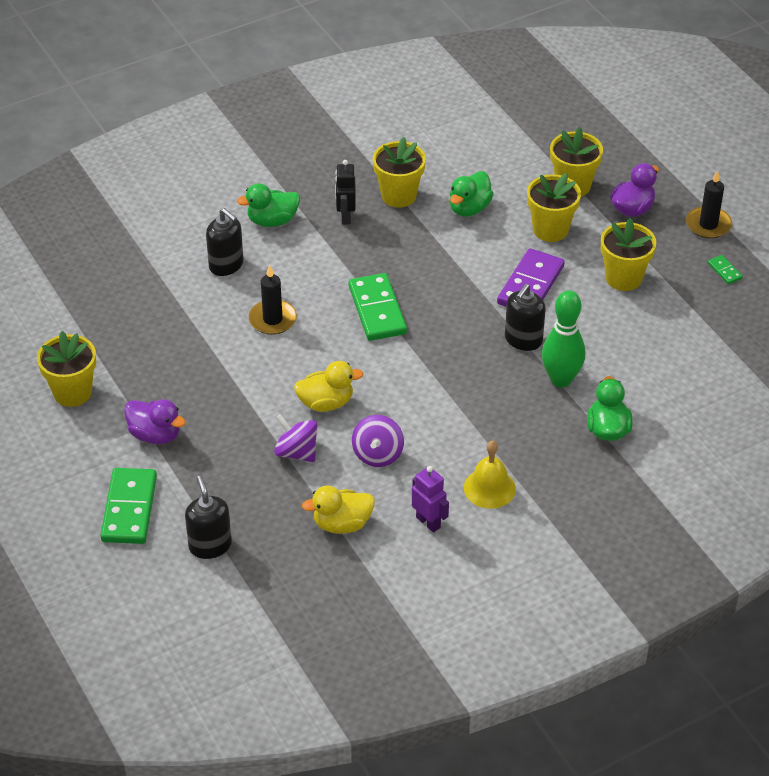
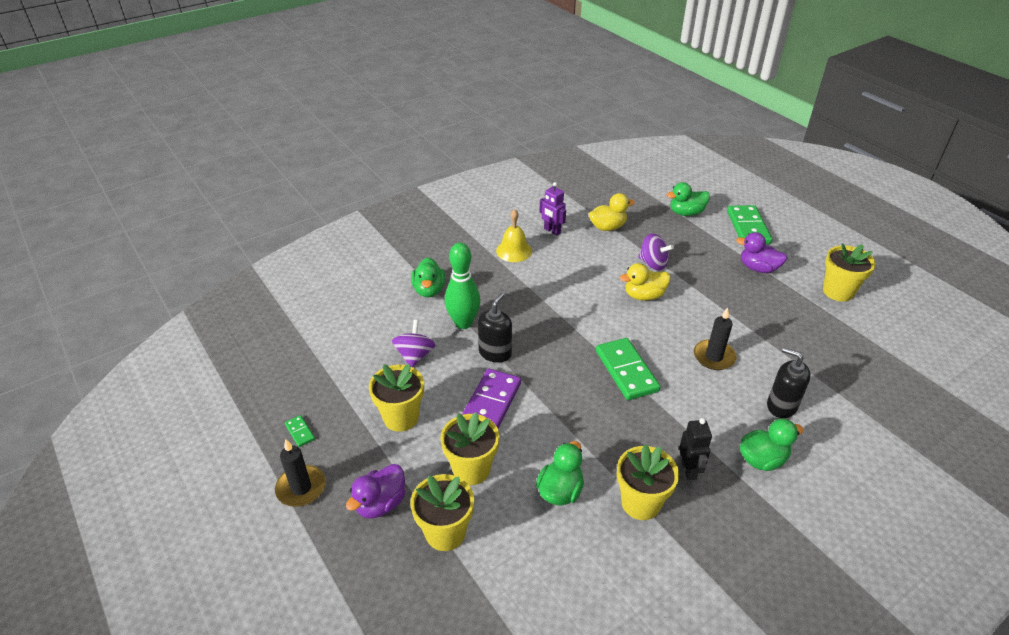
camera: 175 degrees right, 5 degrees down
black soap dispenser [185,476,232,559] -> green duck [666,182,710,216]
purple spinning top [352,415,404,467] -> purple spinning top moved to [392,320,436,367]

